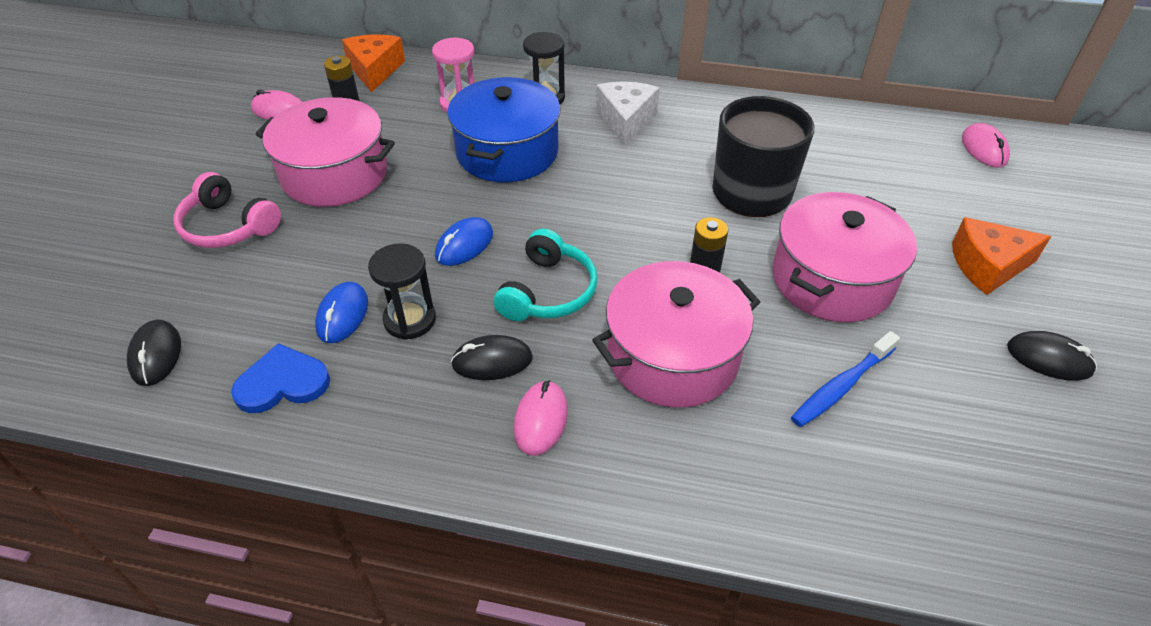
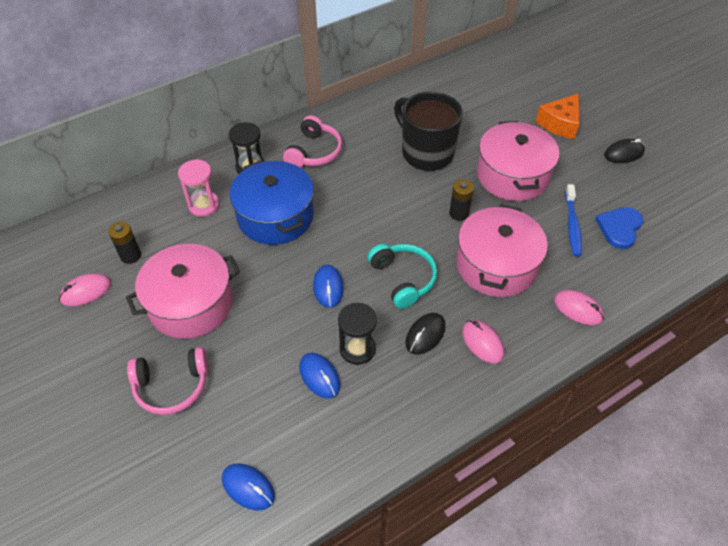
camera: 45 degrees left, 5 degrees up
black mouse [127,320,181,386] -> blue mouse [222,463,275,511]
blue heart [231,343,330,413] -> blue heart moved to [595,207,643,249]
orange cheese [342,34,405,92] -> none
white cheese [596,82,660,145] -> pink headphones [283,115,342,168]
pink mouse [962,123,1010,167] -> pink mouse moved to [554,290,604,325]

